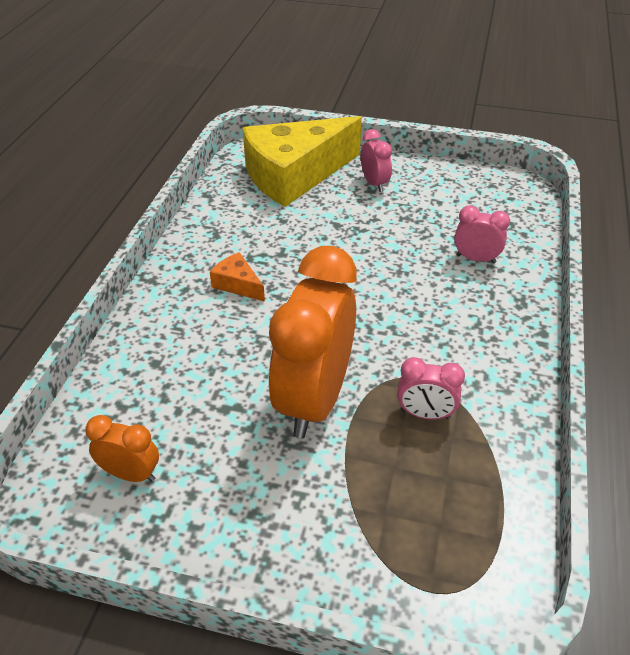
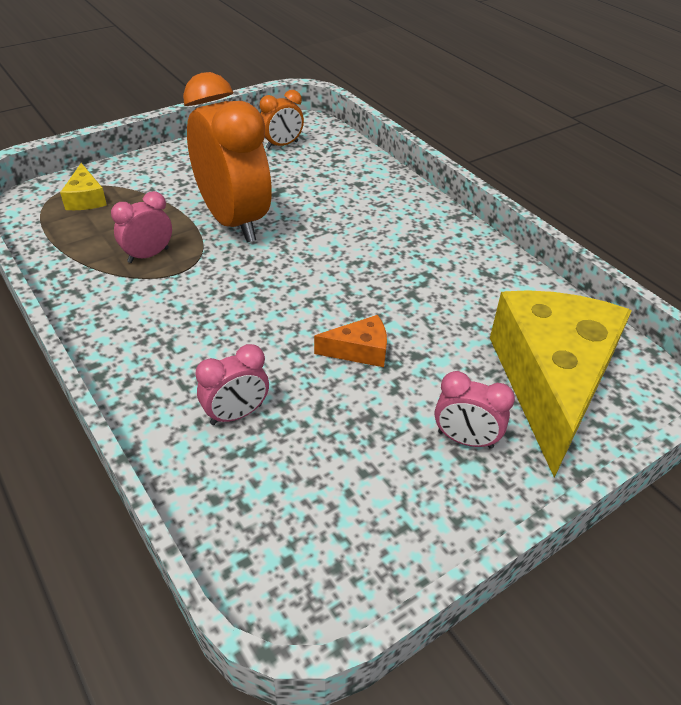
camera: 130 degrees right, 0 degrees up
orange cheese [210,252,265,302] -> orange cheese moved to [314,315,387,367]
none -> yellow cheese [60,163,107,210]

